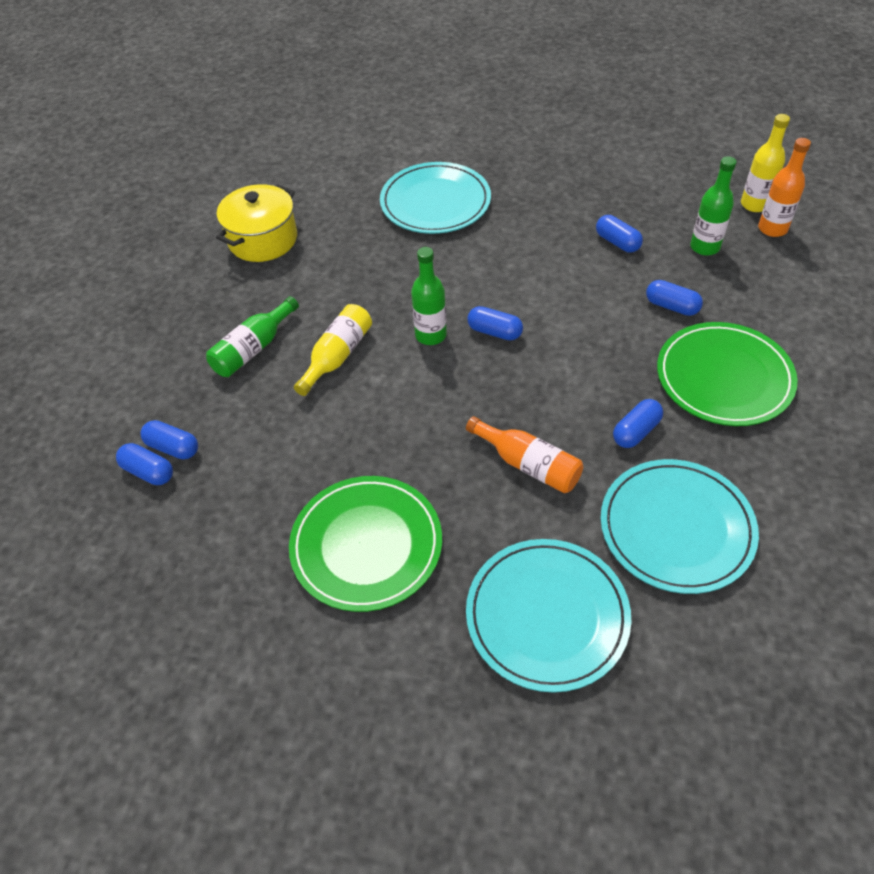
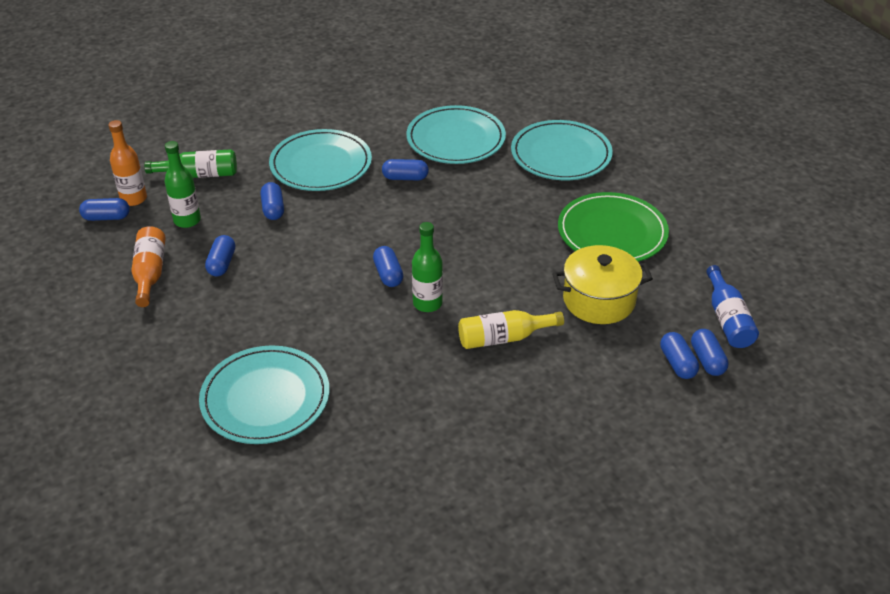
camera: 135 degrees left, 10 degrees down
green bottle [206,296,299,377] -> green bottle moved to [144,149,237,178]
yellow pot [216,184,297,262] -> yellow pot moved to [552,245,653,324]
orange bottle [466,416,583,493] -> orange bottle moved to [131,226,166,307]
green plate [657,322,798,426] -> turquoise plate [269,129,372,191]
yellow bottle [741,114,790,212] -> blue capsule [79,198,130,221]
none -> blue bottle [706,265,759,348]

